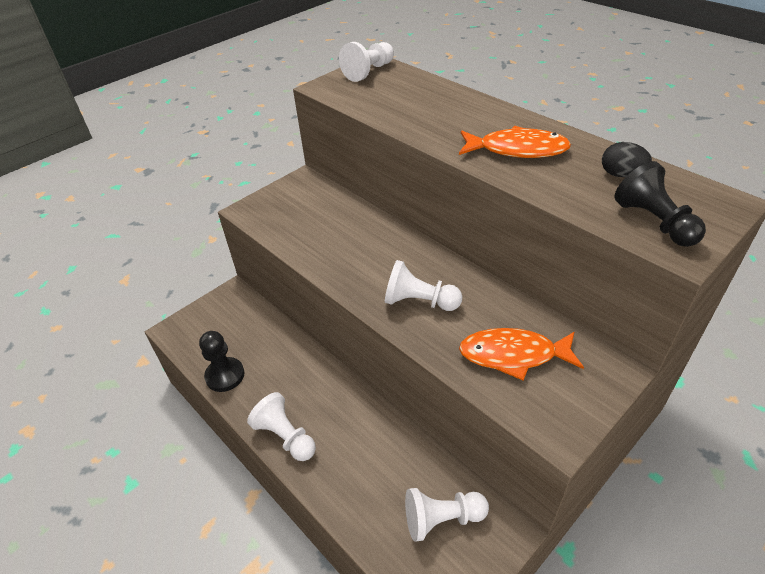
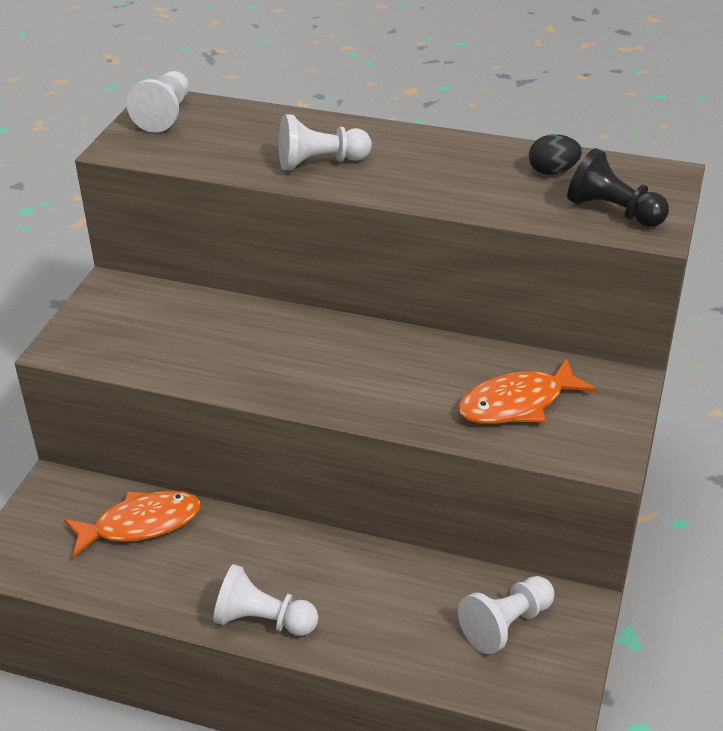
camera: 30 degrees left, 5 degrees down
black pawn [199,331,245,392] -> none
white pawn [385,260,462,311] -> white pawn moved to [279,114,372,170]
orange fish [459,126,571,158] -> orange fish moved to [64,491,201,558]

